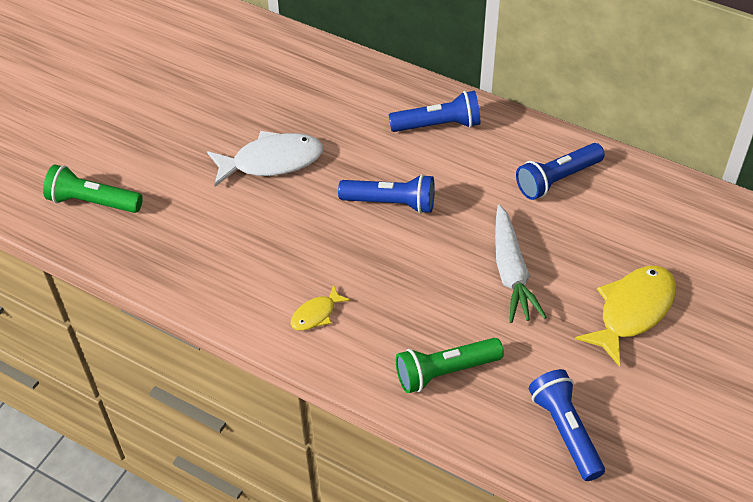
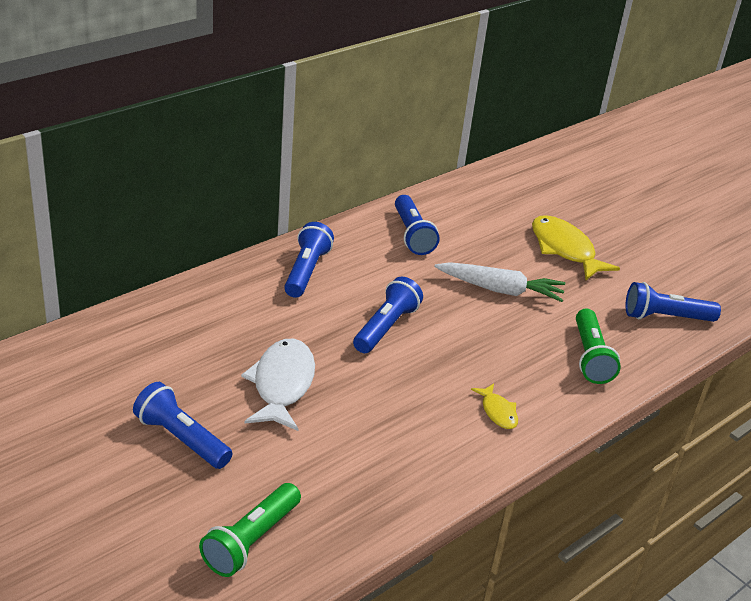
camera: 75 degrees left, 15 degrees down
none -> blue flashlight [133,382,232,469]

